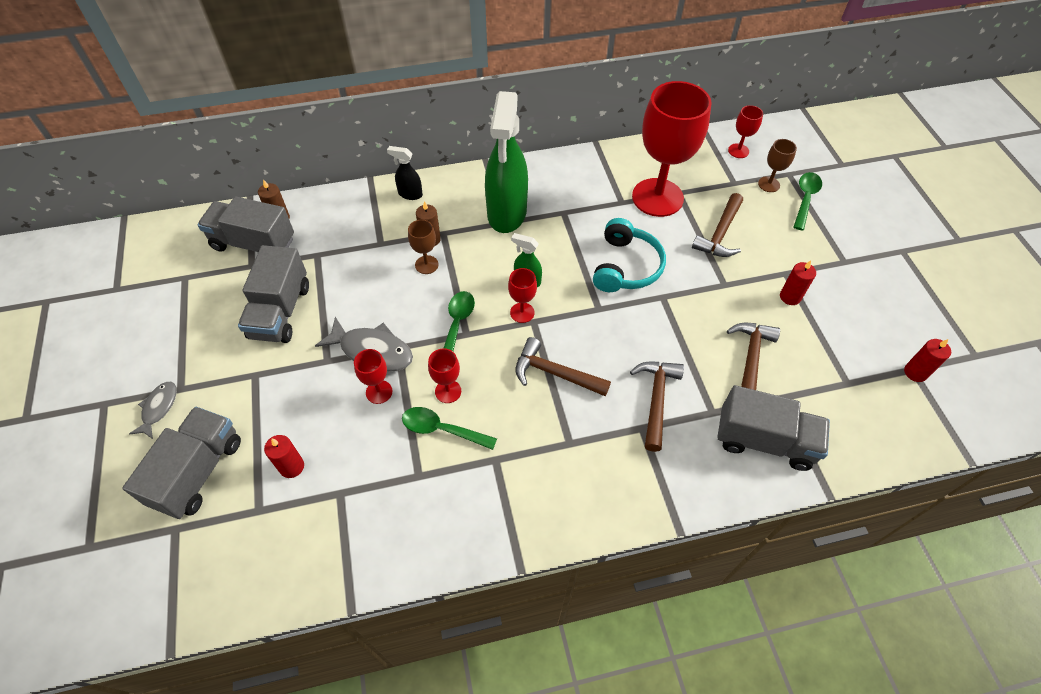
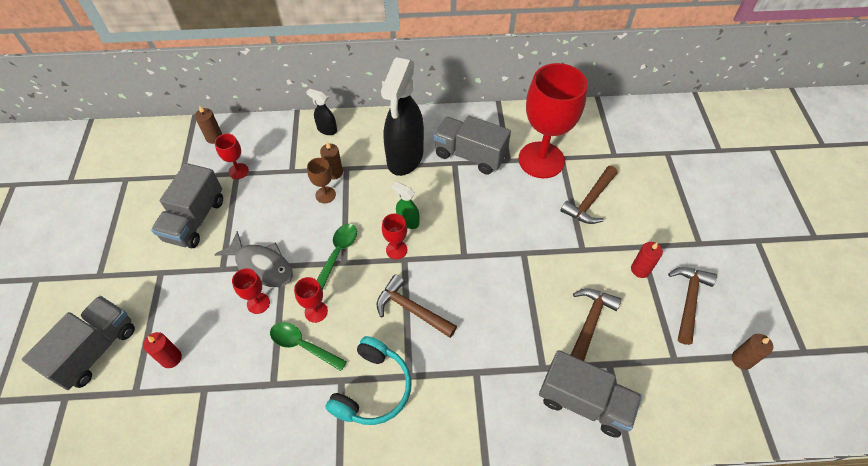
camera: 10 degrees right, 0 degrees up
grey fish [129,382,177,439] -> none
grey truck [198,196,294,252] -> grey truck moved to [434,115,511,175]
green spray bottle [485,91,528,233] -> black spray bottle [381,57,424,176]
turquoise headphones [593,218,666,292] -> turquoise headphones moved to [325,336,412,425]
brown hammer [630,362,684,452] -> brown hammer moved to [668,267,717,345]
red goblet [728,105,763,158] -> red goblet moved to [215,134,249,179]
brown goblet [758,139,797,192] -> none
green spoon [794,172,822,231] -> none
red candle [904,339,951,382] -> brown candle [732,334,773,370]

